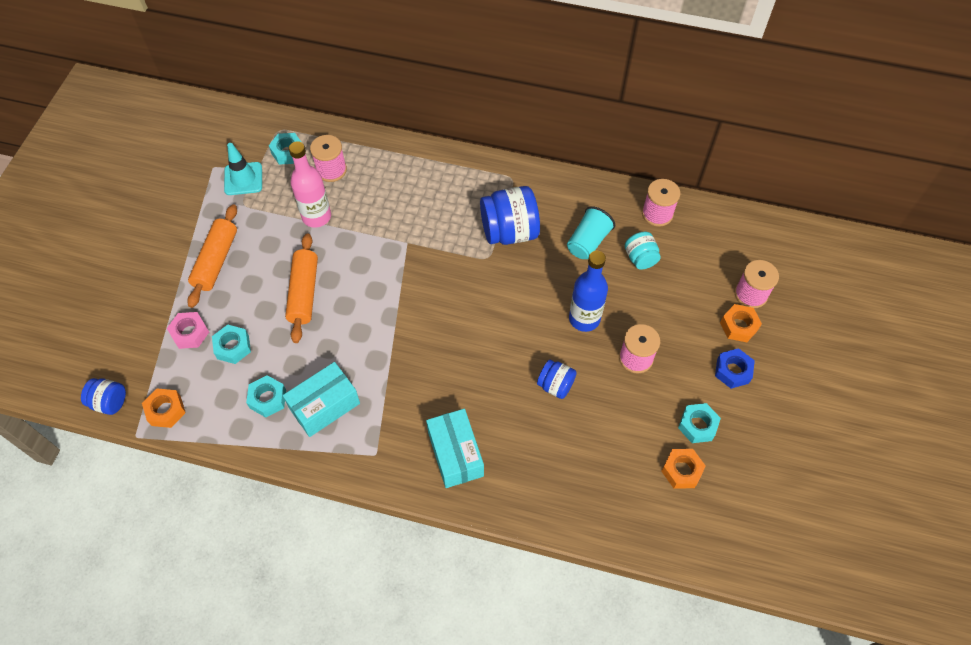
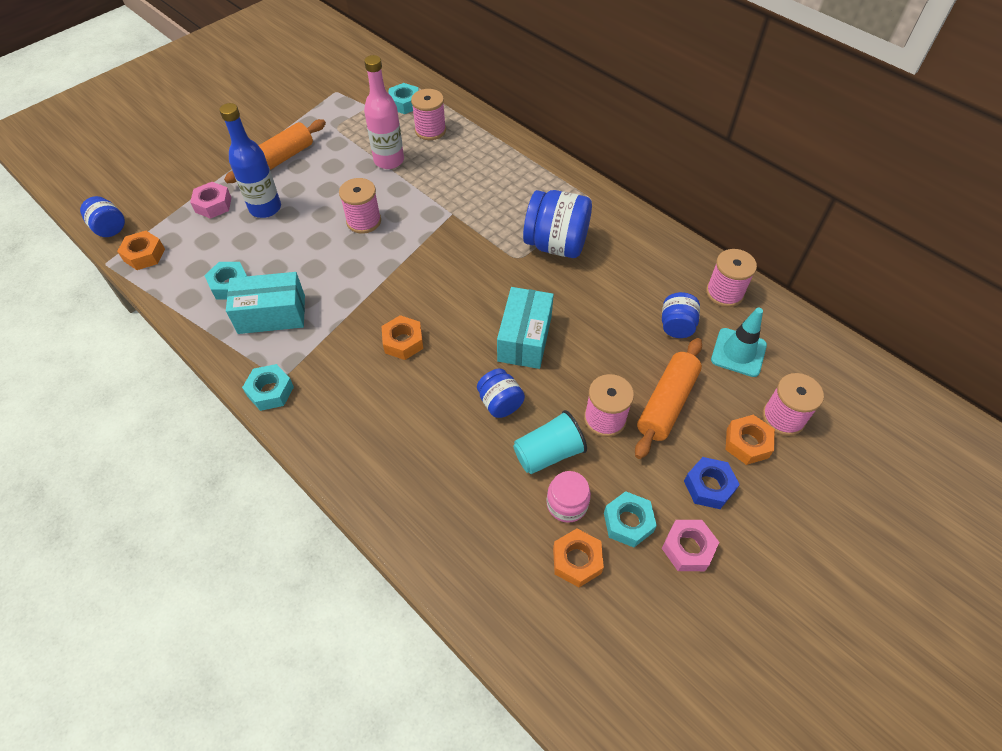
camera: 30 degrees right, 5 degrees down
turquoise nut [212,325,251,364] -> turquoise nut moved to [242,364,294,411]
turquoise traffic cone [224,143,262,195] -> turquoise traffic cone moved to [711,308,767,377]
orange rolling pin [285,233,318,343] -> orange rolling pin moved to [635,338,702,459]
turquoise box [426,409,484,488] -> turquoise box moved to [497,287,554,369]
turquoise cup [567,206,615,259] -> turquoise cup moved to [513,410,587,474]
blue bottle [569,251,608,332] -> blue bottle moved to [219,103,281,218]
turquoise jar [625,232,661,270] -> blue jar [662,292,700,338]
none -> pink spool [339,178,381,234]
none -> orange nut [381,315,423,360]
none -> pink jar [547,471,591,523]
none -> pink nut [662,520,719,571]

